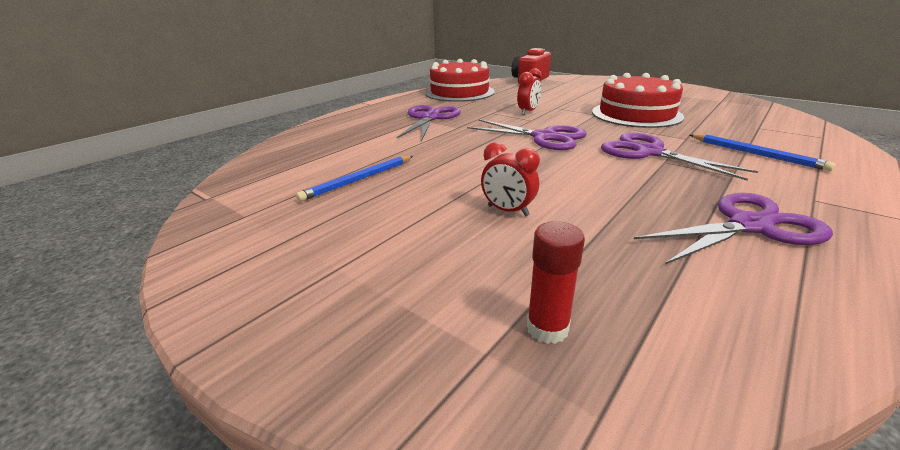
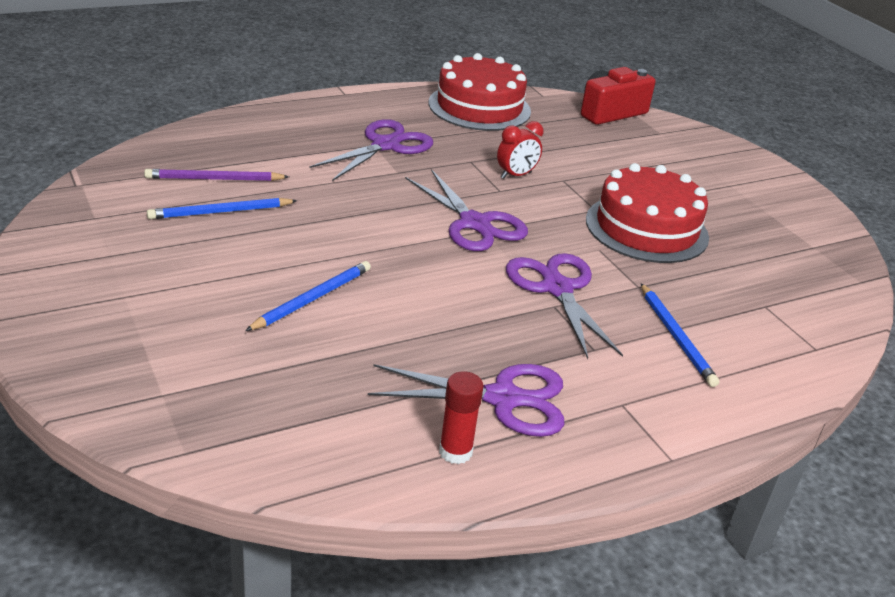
camera: 20 degrees right, 5 degrees up
red clock [481,142,540,217] -> blue pencil [245,261,371,331]
red glue stick [527,221,585,344] -> red glue stick moved to [439,371,484,464]
none -> purple pencil [144,169,289,181]

